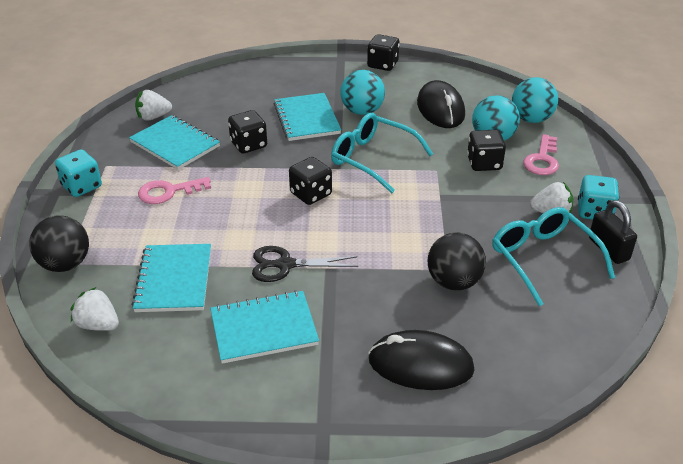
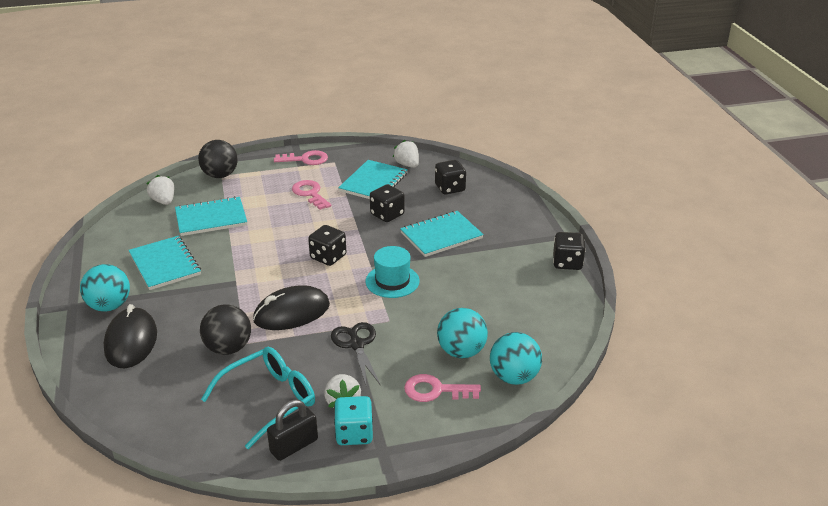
camera: 75 degrees right, 5 degrees down
turquoise dice [55,149,102,197] -> pink key [274,150,328,165]
white strawberry [71,287,119,331] -> white strawberry turned 45 degrees counterclockwise [146,175,175,205]
black scissors [252,246,358,282] -> black scissors moved to [331,322,381,386]
turquoise glasses [331,113,433,193] -> turquoise hat [366,246,420,298]
turquoise ball [341,70,385,115] -> turquoise ball moved to [80,264,130,312]
black mouse [417,80,465,128] -> black mouse moved to [253,285,330,330]
black dice [467,130,506,171] -> black dice moved to [435,160,466,195]

